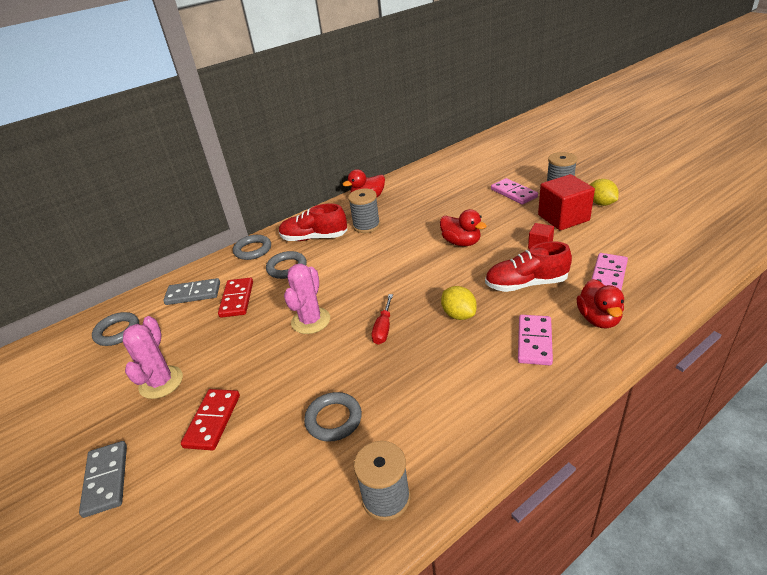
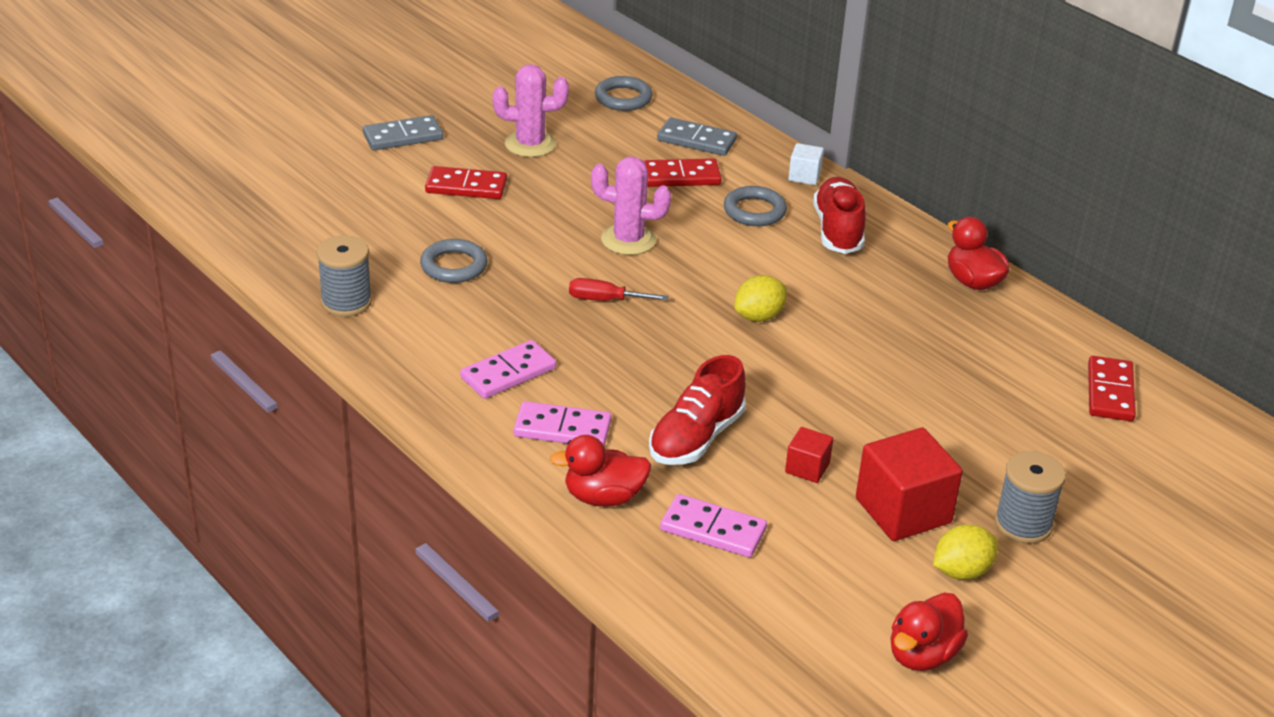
camera: 80 degrees right, 0 degrees up
grey domino [163,278,220,305] -> grey domino turned 60 degrees counterclockwise [657,117,737,156]
grey ring [233,235,271,260] -> white cube [788,143,824,185]
grey spool [348,189,380,233] -> none
red duck [440,209,487,246] -> red duck moved to [890,593,968,671]
yellow lemon [441,286,477,320] -> yellow lemon moved to [734,275,787,322]
red shoe [485,241,572,292] -> red shoe turned 135 degrees counterclockwise [649,355,746,465]
pink domino [491,178,538,204] -> pink domino moved to [460,340,556,399]
none -> red domino [1088,356,1136,421]

